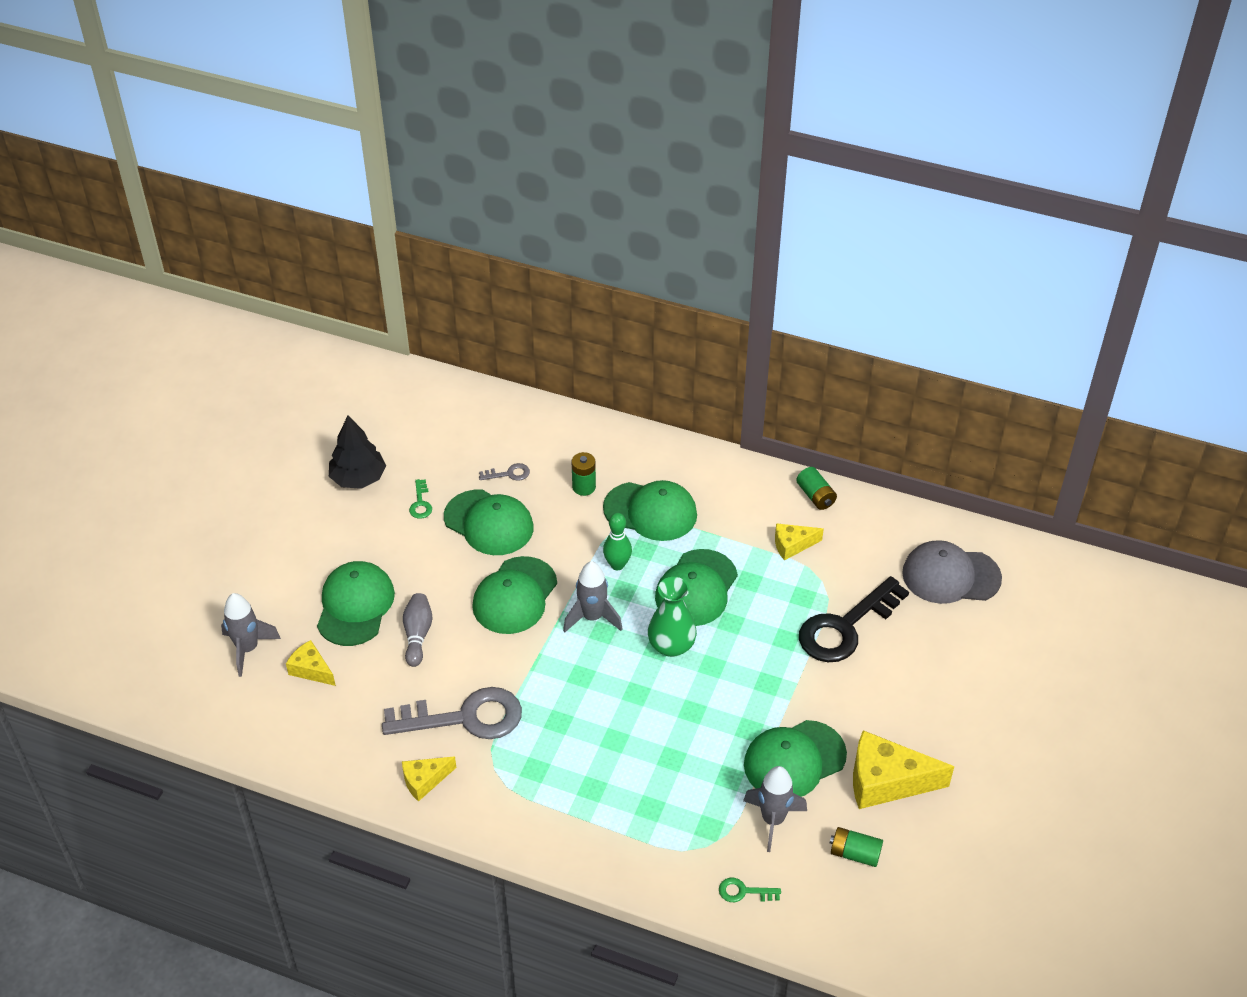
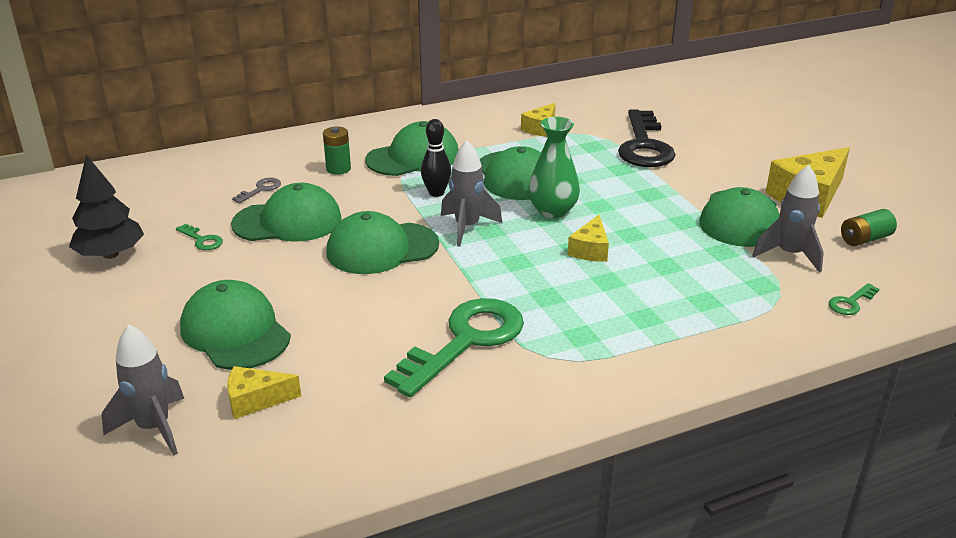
camera: 45 degrees left, 15 degrees down
grey key [382,687,522,739] -> green key [384,298,524,397]
yellow cheese [402,756,456,802] -> yellow cheese moved to [568,215,609,262]
grey bowling pin [403,593,433,667] -> none
green cap [472,556,557,634] -> green cap turned 90 degrees clockwise [326,211,439,274]
green bowling pin [603,513,632,570] -> black bowling pin [421,119,451,197]
green battery [796,467,837,510] -> none
grey cap [902,540,1002,604] -> none

